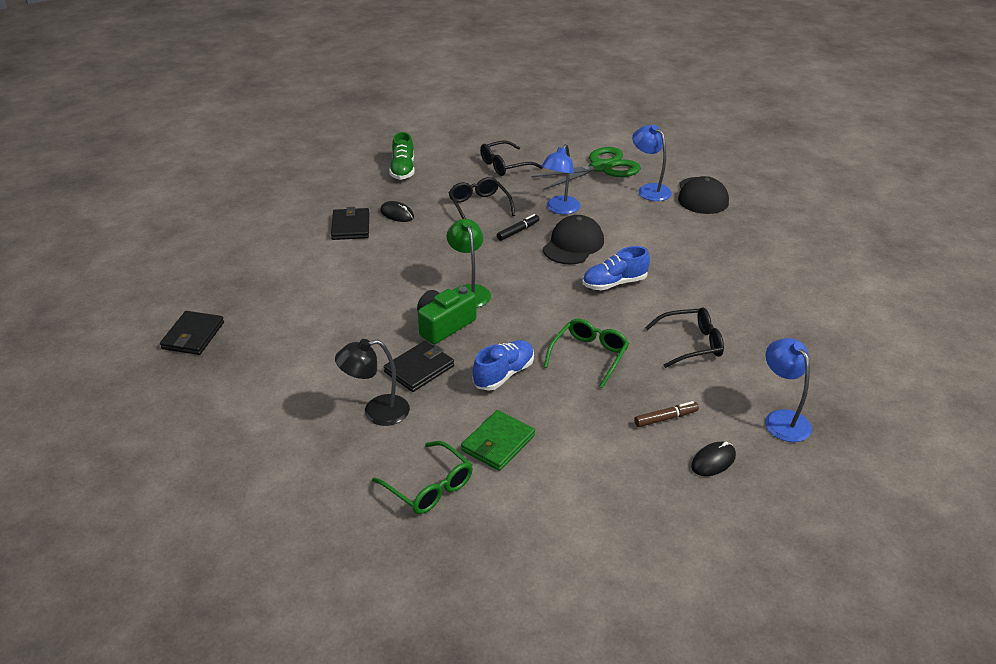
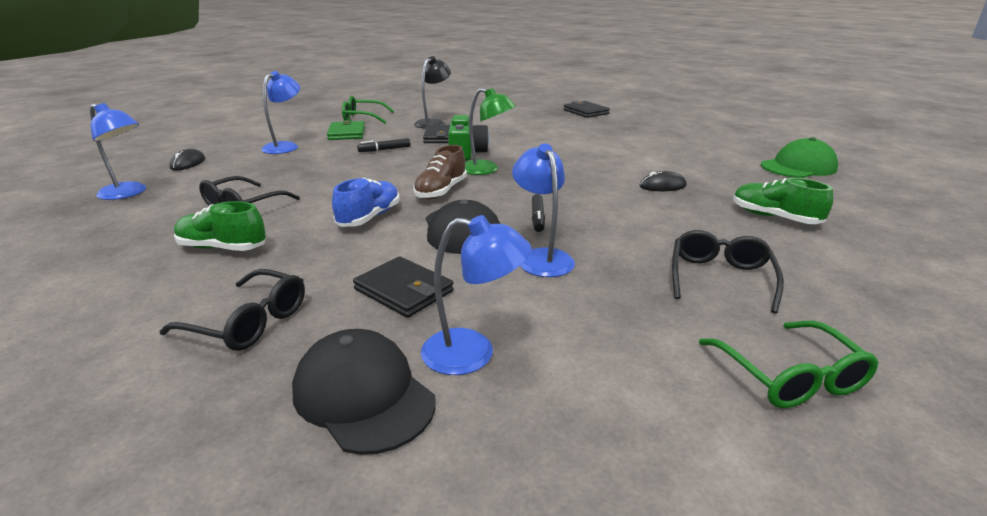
camera: 135 degrees right, 10 degrees down
black wallet [331,207,369,240] -> black wallet moved to [353,256,454,318]
black glasses [449,177,515,219] -> black glasses moved to [160,269,305,351]
blue shoe [473,340,534,390] -> black marker [357,138,411,152]
green scissors [531,147,641,190] -> none
green glasses [544,319,629,388] -> green glasses moved to [699,321,879,408]
brown marker [634,401,699,427] -> none
none -> green shoe [174,201,266,251]
none -> blue lamp [261,71,300,154]
none -> brown shoe [413,145,467,200]
none -> green cap [761,137,838,178]

